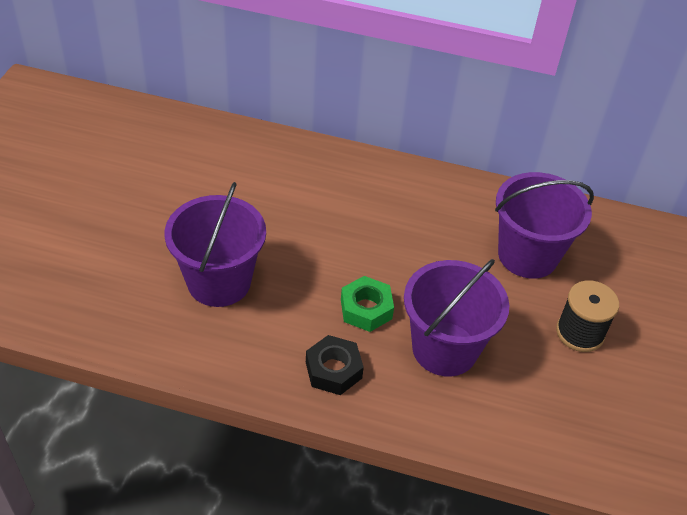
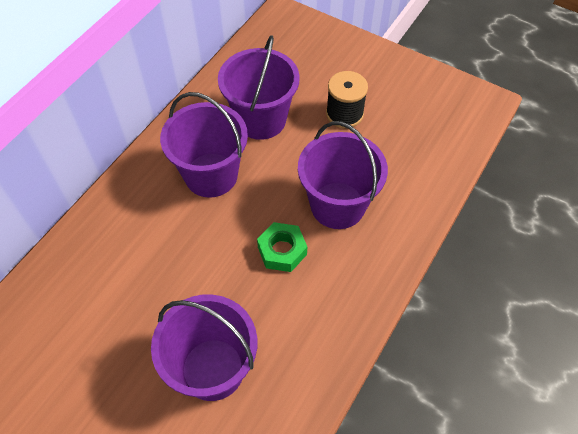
camera: 70 degrees left, 10 degrees up
black nut [306,335,364,395] -> none
none -> purple bucket [160,92,248,198]

